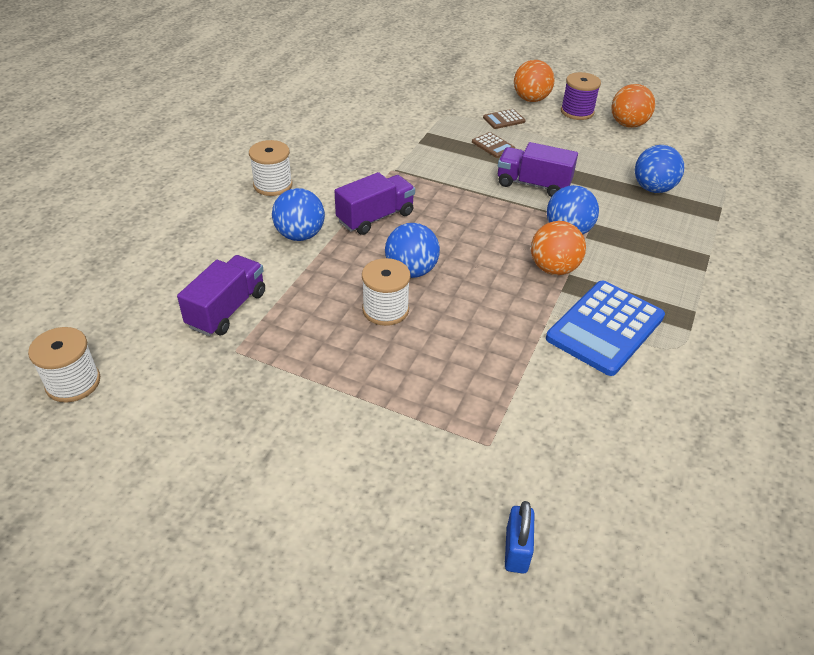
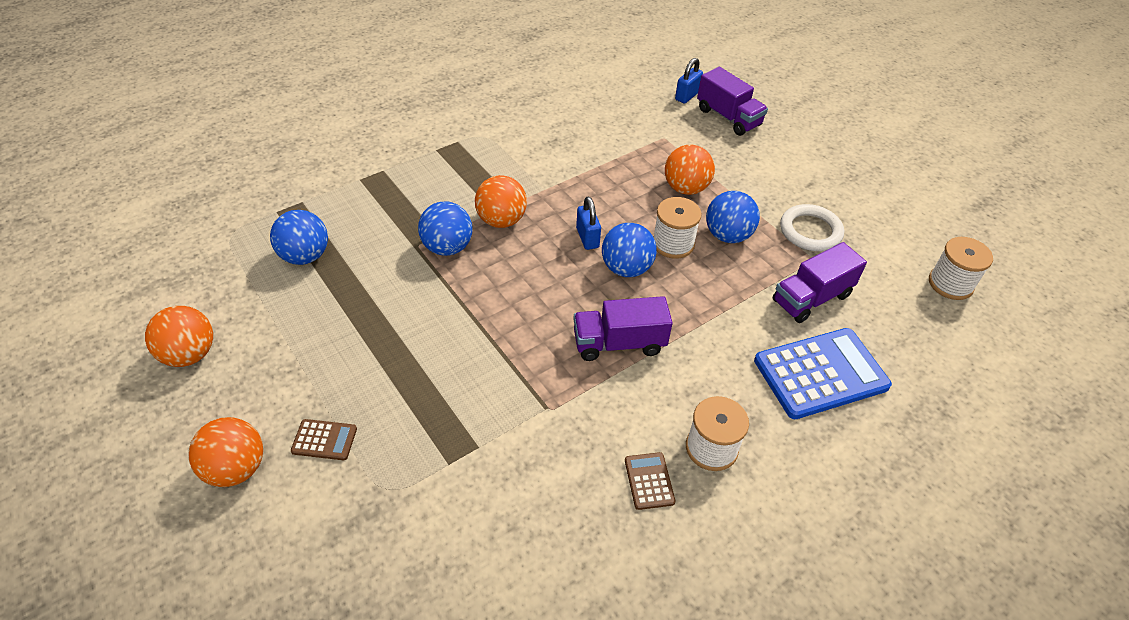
camera: 150 degrees left, 5 degrees up
blue ball [272,188,325,241] -> blue ball moved to [706,191,760,243]
brown calculator [472,132,515,158] -> brown calculator moved to [625,452,676,510]
purple truck [498,142,578,197] -> purple truck moved to [697,67,768,136]
blue calculator [546,281,665,376] -> blue calculator moved to [754,328,892,419]
purple spool [561,72,601,120] -> none
none -> blue padlock [576,197,601,250]
none -> orange ball [665,145,715,195]
none -> white ring [780,204,844,251]

